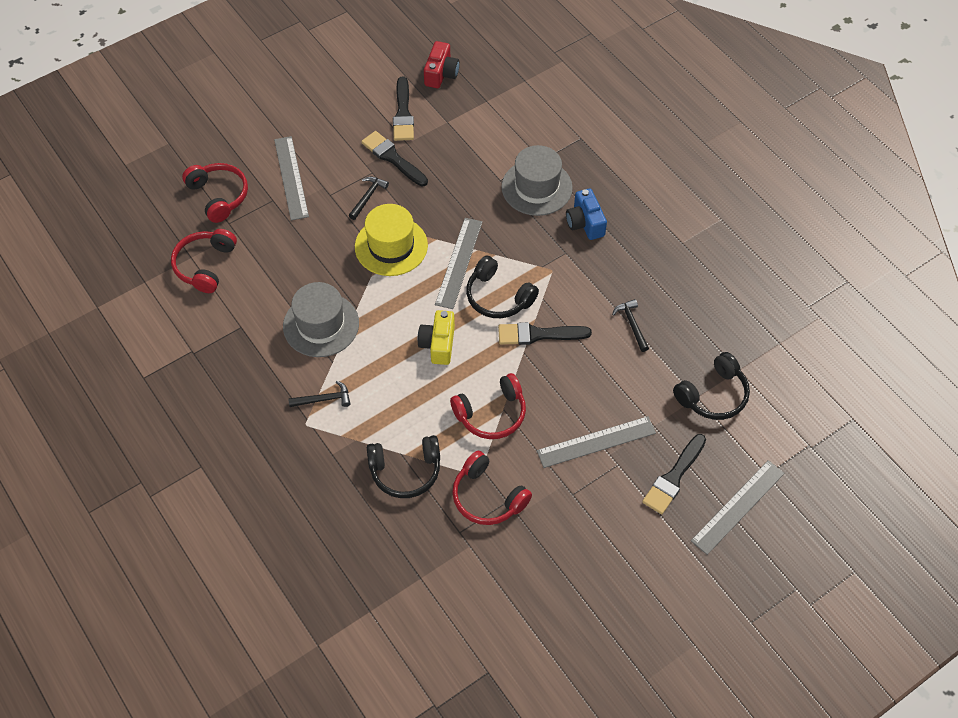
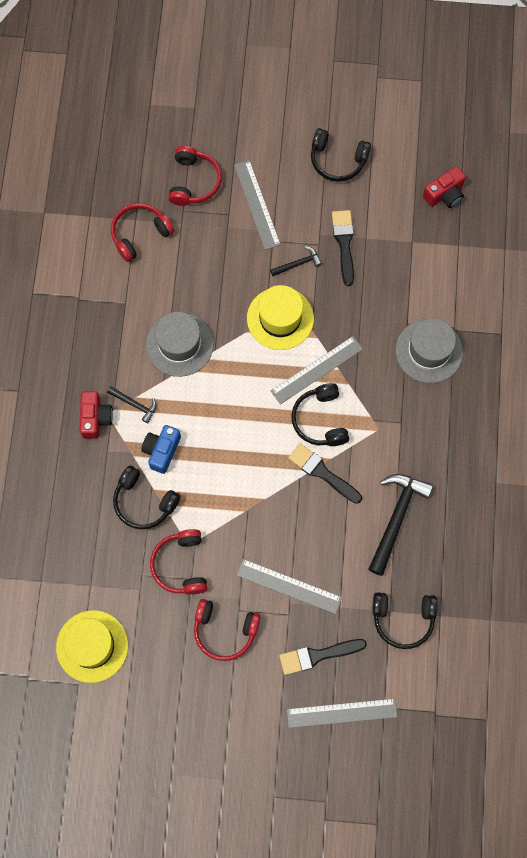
camera: 40 degrees right, 15 degrees up
grey ruler [274,136,309,220] -> grey ruler turned 45 degrees counterclockwise [234,160,281,250]
black brush [393,77,414,141] -> none
yellow camera [418,310,455,365] -> none
red headphones [450,373,526,439] -> red headphones moved to [194,599,261,661]
blue camera [566,188,607,240] -> blue camera moved to [141,425,181,474]
black hammer [612,299,649,352] -> black hammer [368,474,433,576], size x1.96
none -> yellow hat [56,610,128,683]
none -> red camera [80,391,113,439]
none -> black headphones [311,128,371,182]

